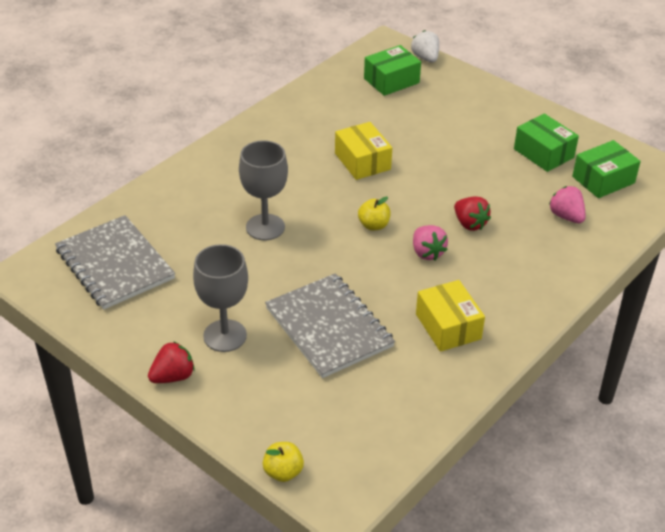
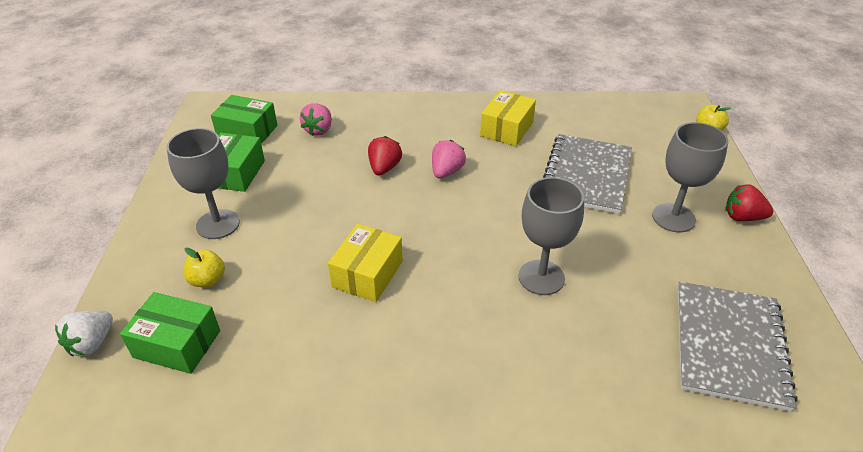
camera: 130 degrees left, 0 degrees up
yellow apple [358,197,391,231] -> yellow apple moved to [184,247,225,288]
none -> grey goblet [167,128,240,239]

